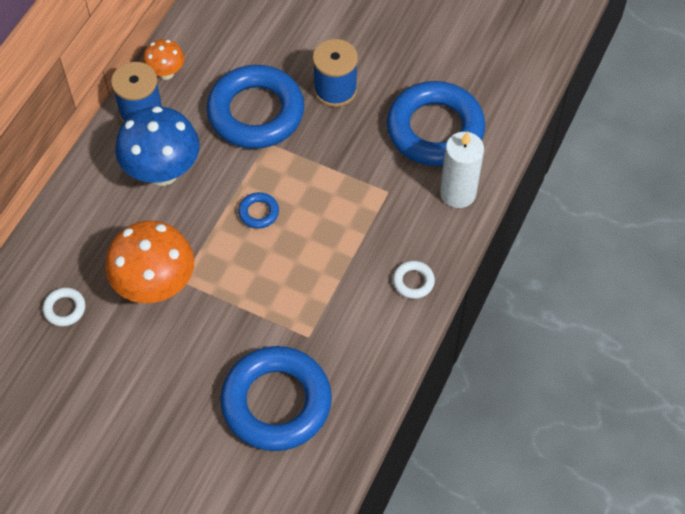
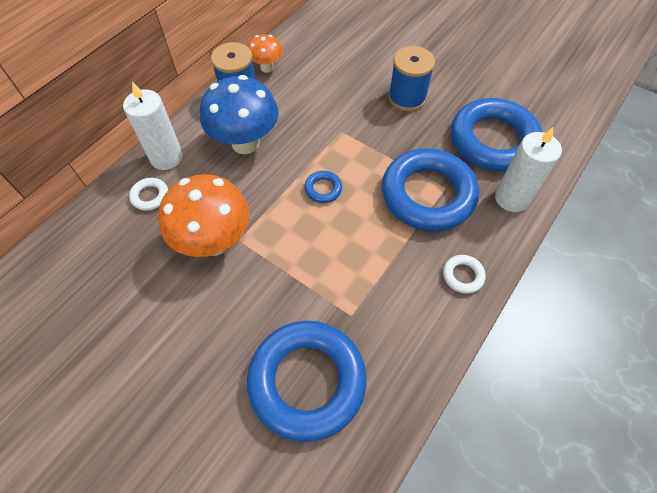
camera: 10 degrees right, 0 degrees up
white ring [43,287,85,326] -> white ring moved to [129,178,168,211]
blue ring [207,65,305,149] -> blue ring moved to [382,148,479,232]
none -> white candle [123,82,183,170]

